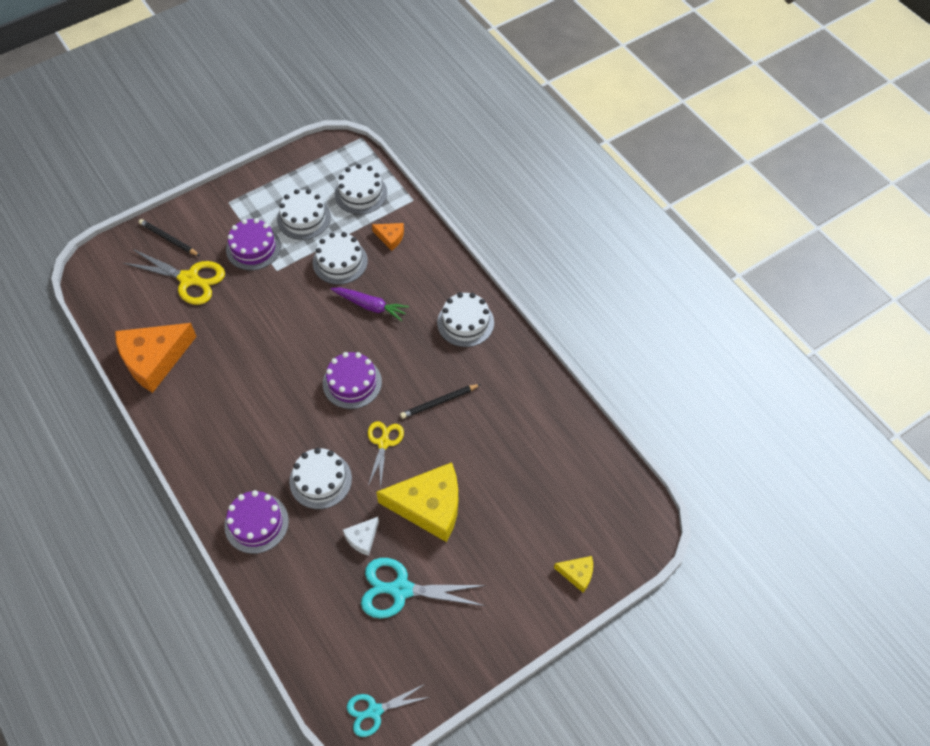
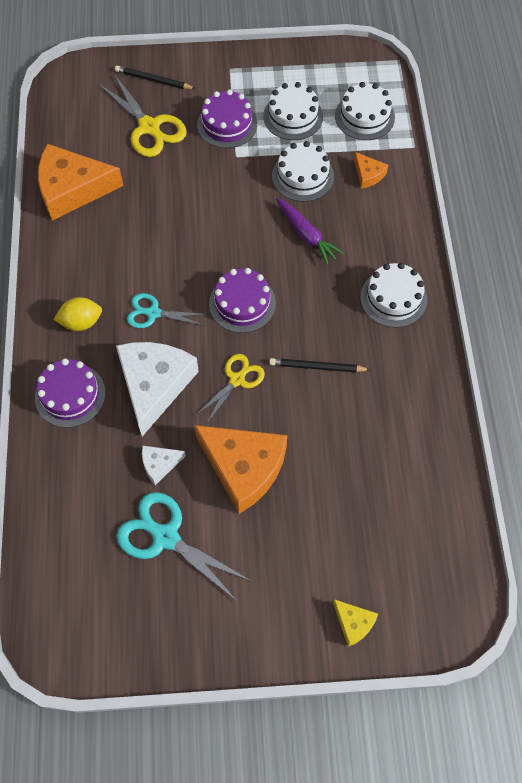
camera: 30 degrees right, 5 degrees up
black pencil [139,219,200,256] -> black pencil turned 45 degrees counterclockwise [115,66,196,89]
white cake [289,448,352,509] -> white cheese [116,342,199,436]
turquoise scissors [347,684,429,737] -> turquoise scissors moved to [127,293,208,328]
yellow cheese [376,462,458,542] -> orange cheese [194,425,287,514]
none -> yellow lemon [54,297,102,331]

